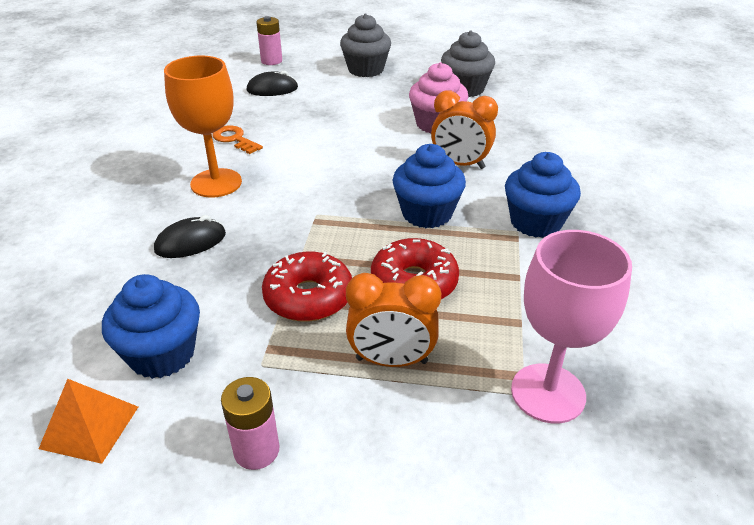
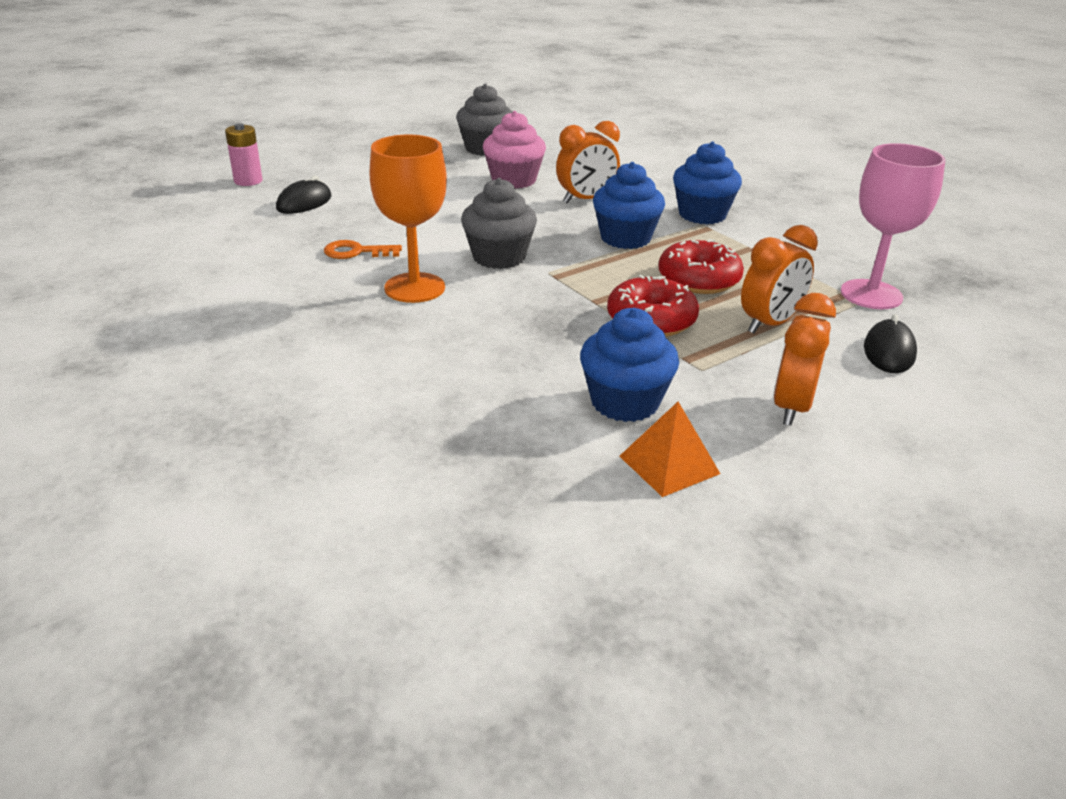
camera: 45 degrees left, 5 degrees down
black mouse [154,215,226,258] -> black mouse moved to [864,314,917,373]
pink battery [221,377,279,470] -> orange clock [773,293,836,426]
grey cupcake [340,14,391,77] -> grey cupcake moved to [461,178,537,269]

